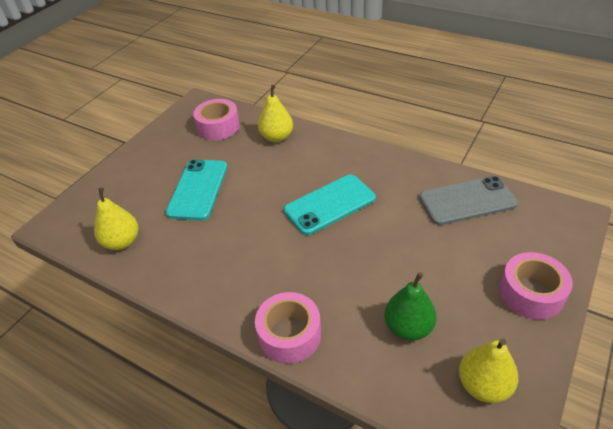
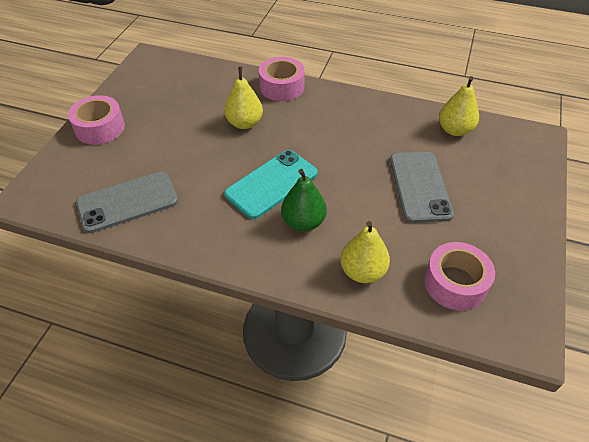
camera: 165 degrees right, 5 degrees up
turquoise phone [166,159,228,220] -> grey phone [390,152,454,223]
green pear [384,272,437,341] -> green pear moved to [281,169,327,231]
yellow pear [459,339,518,403] -> yellow pear moved to [224,66,263,129]

